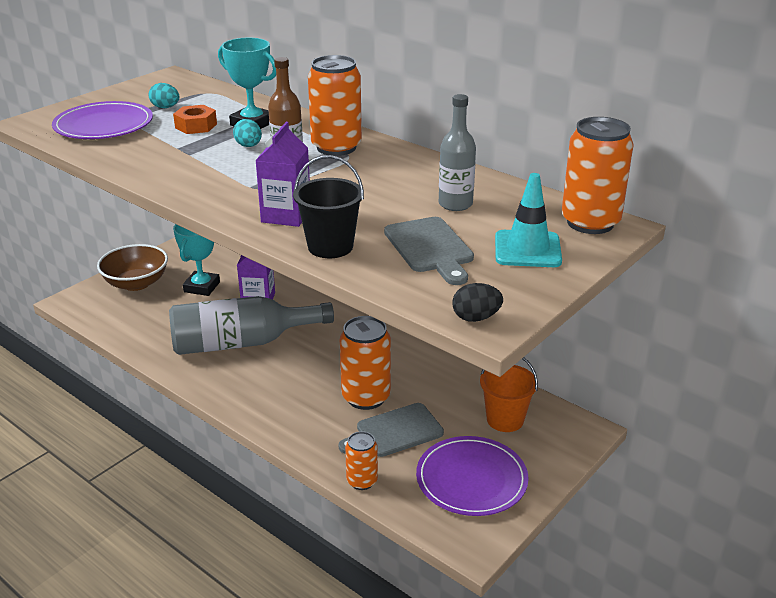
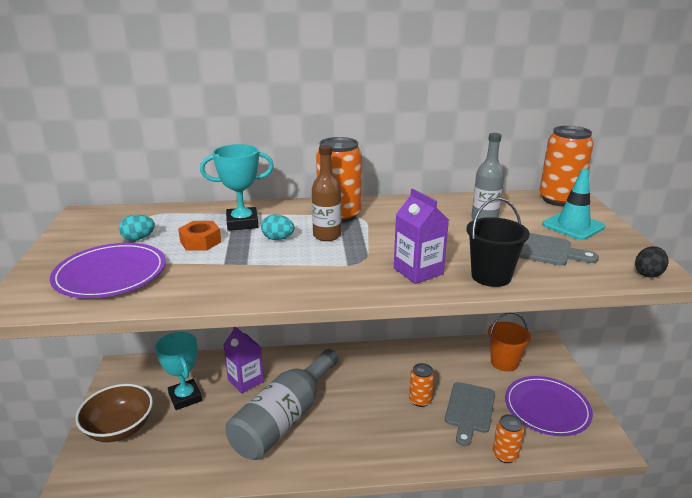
camera: 45 degrees left, 5 degrees down
orange can [340,316,391,410] -> orange can [409,363,434,407], size x0.57

